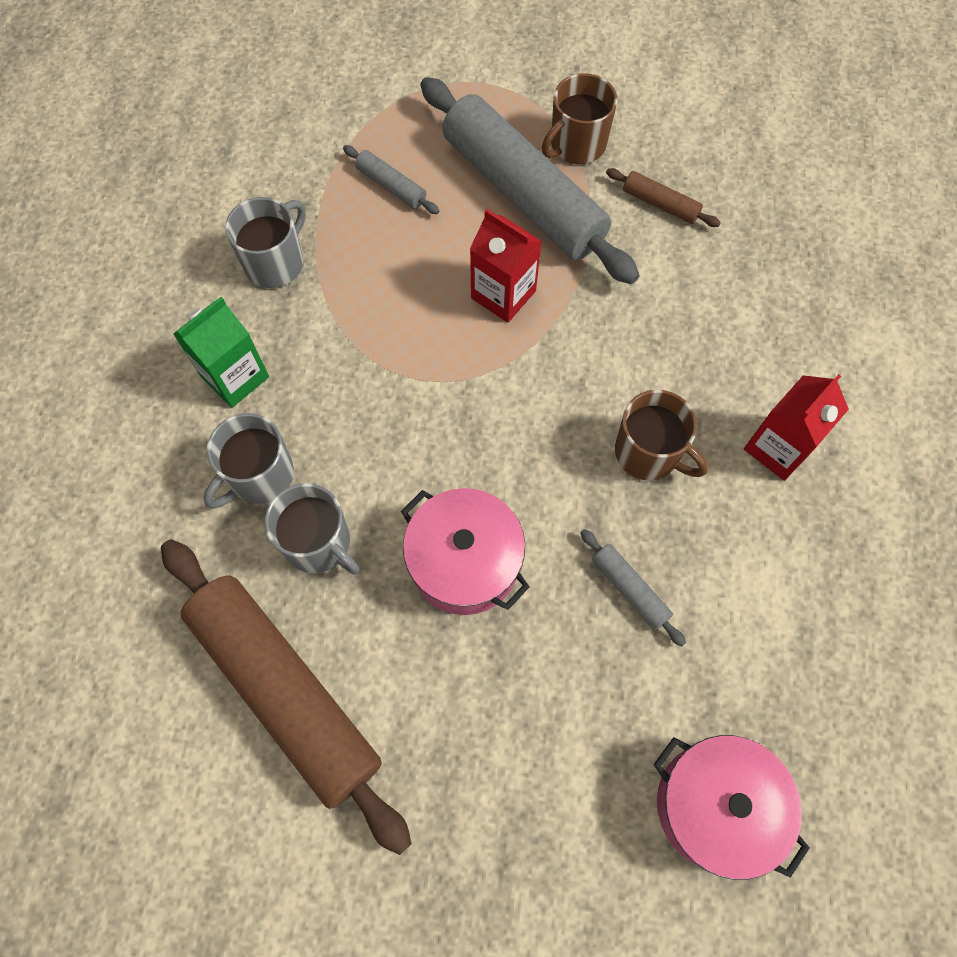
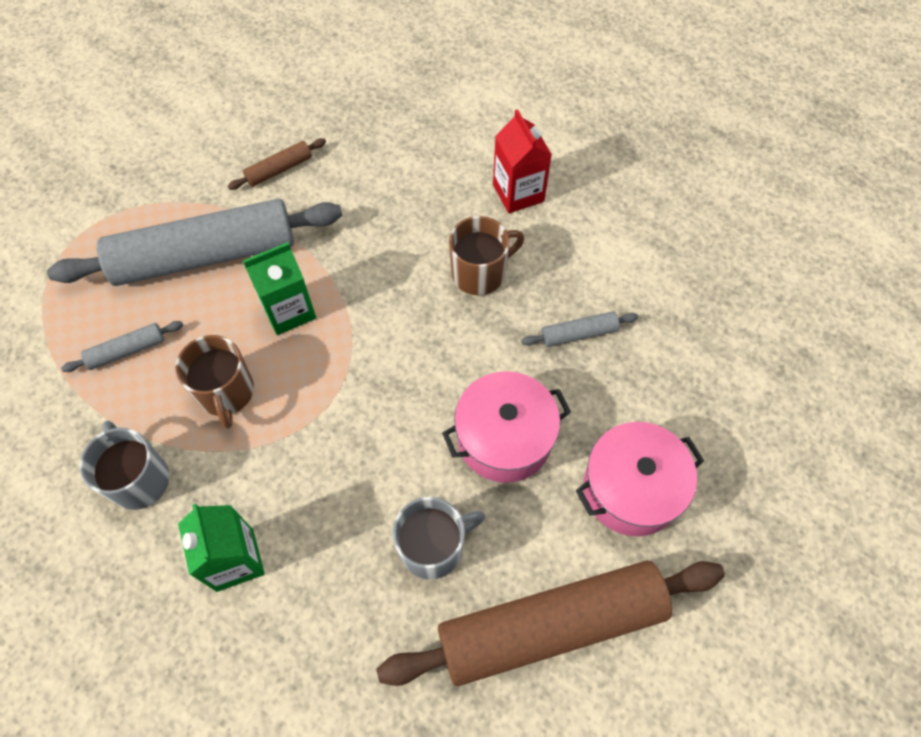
camera: 65 degrees left, 5 degrees down
grey mug [204,413,294,509] -> none
red carton [470,209,542,323] -> green carton [243,242,316,335]
brown mug [542,73,617,164] -> brown mug moved to [175,335,254,429]
pink pot [654,735,810,880] -> pink pot moved to [576,422,704,536]

